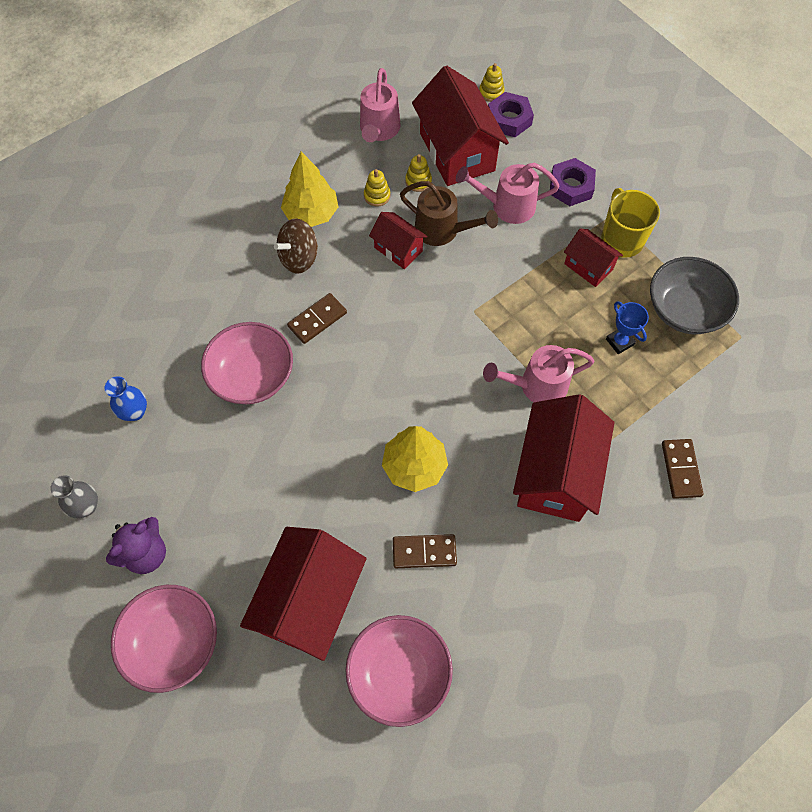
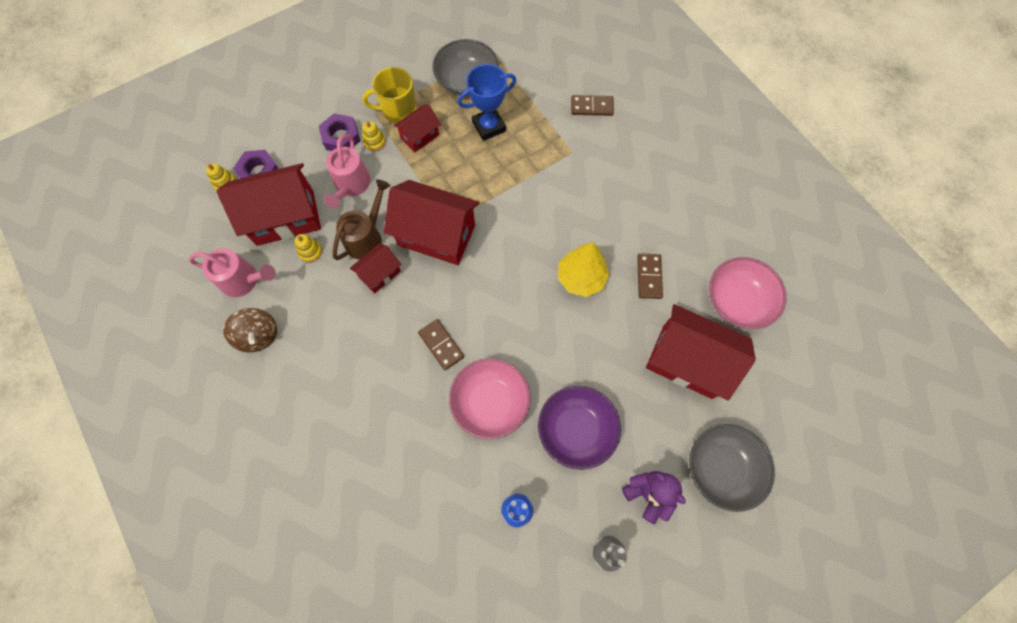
camera: 85 degrees left, 5 degrees up
pink bowl [111,585,217,693] -> grey bowl [689,424,775,512]
brown spinning top [274,218,318,274] -> brown spinning top moved to [223,308,277,352]
yellow tree [281,152,338,227] -> none
yellow stacking toy [364,169,391,207] -> yellow stacking toy moved to [363,121,386,151]
pink watering can [483,345,594,402] -> none
red house [513,394,614,522] -> red house moved to [384,180,479,265]
blue trophy [606,301,649,354] -> blue trophy [458,64,516,141], size x1.65
none -> purple bowl [538,386,621,470]

